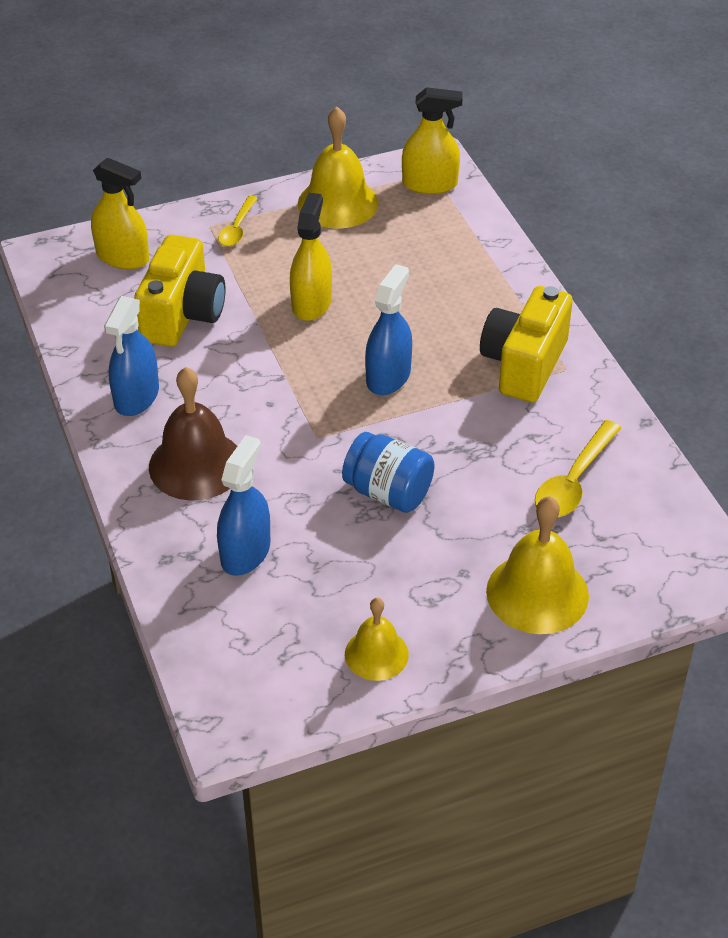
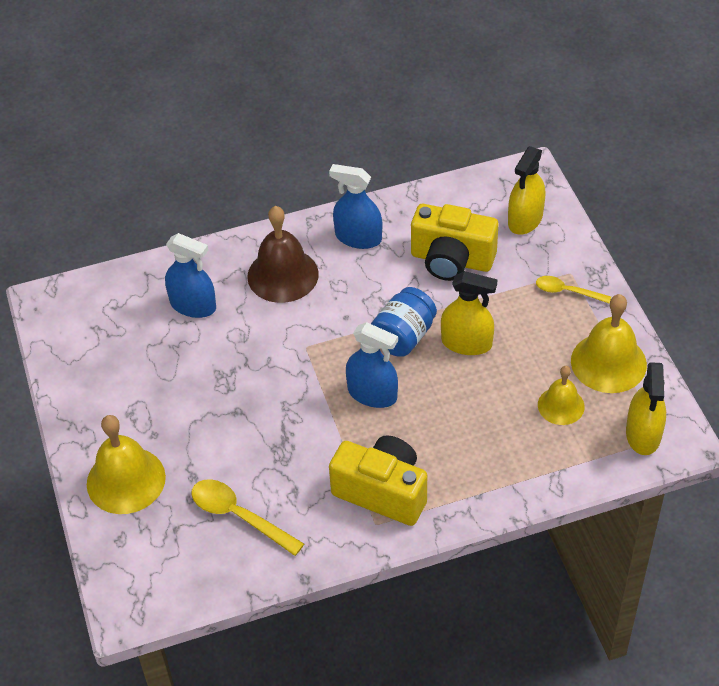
camera: 95 degrees right, 5 degrees up
blue jar [342,432,435,513] -> blue jar moved to [371,287,437,357]
yellow bell [345,598,409,681] -> yellow bell moved to [538,366,585,425]

